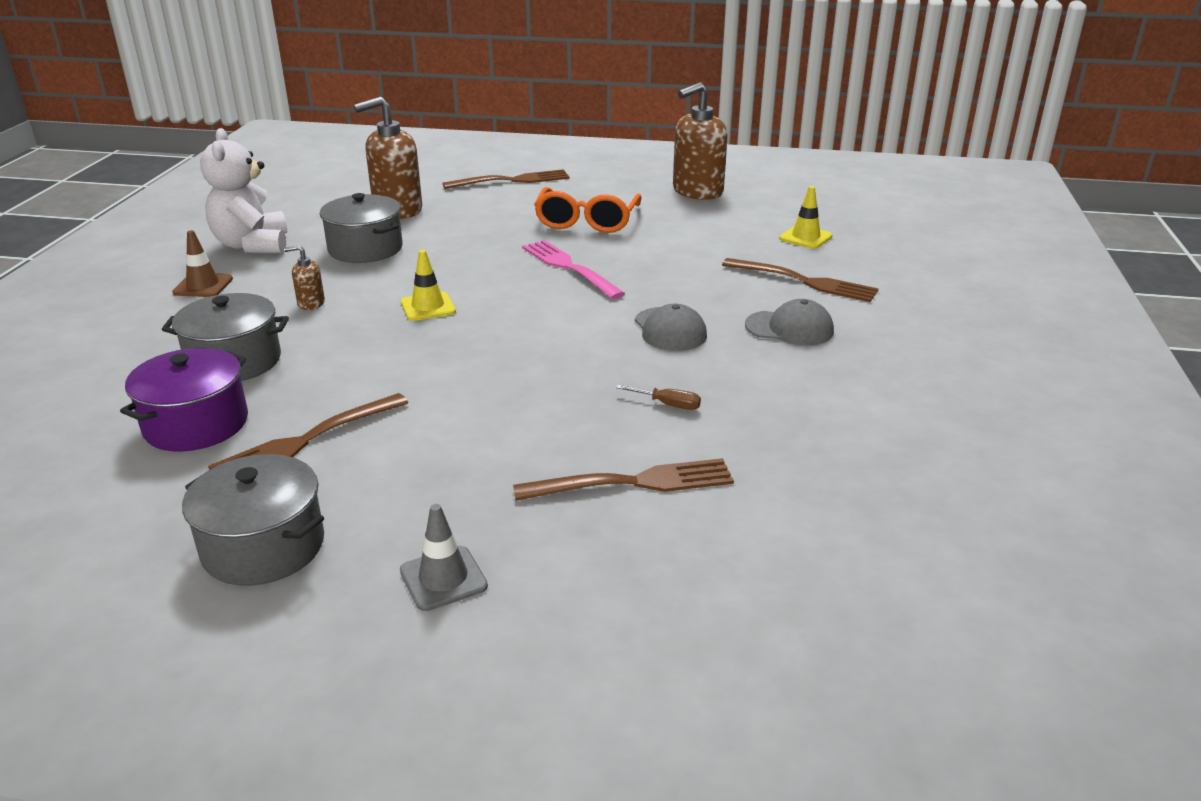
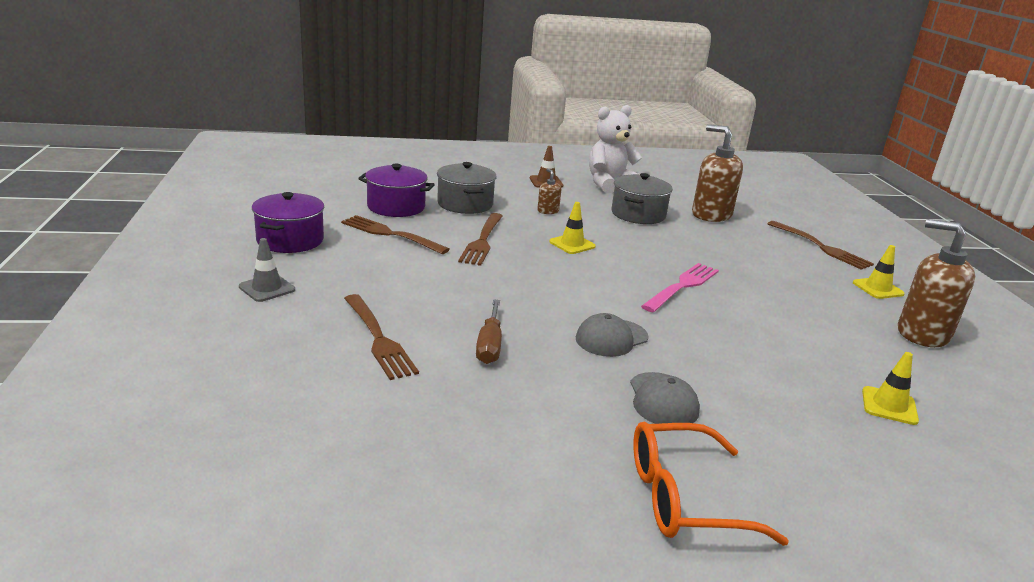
camera: 70 degrees right, 5 degrees down
grey pot [182,454,324,586] -> purple pot [252,192,324,253]
orange glasses [534,187,642,233] -> orange glasses moved to [633,422,789,546]
brown screwdriver [616,385,701,410] -> brown screwdriver [476,299,502,364], size x1.62
brown fork [722,258,879,302] -> brown fork moved to [458,213,503,266]
none -> yellow traffic cone [853,245,905,299]

